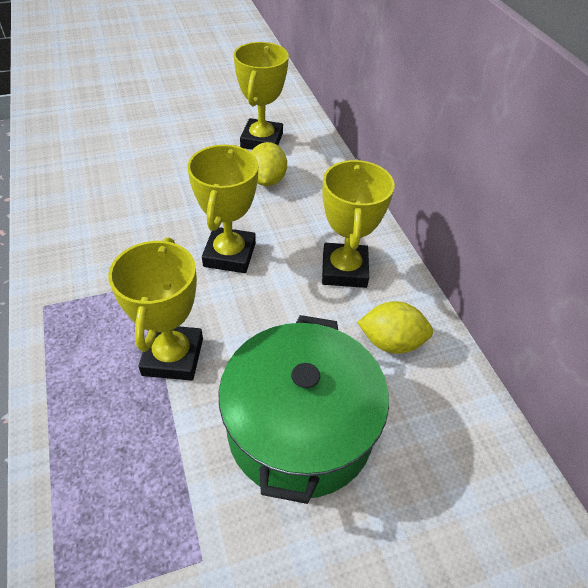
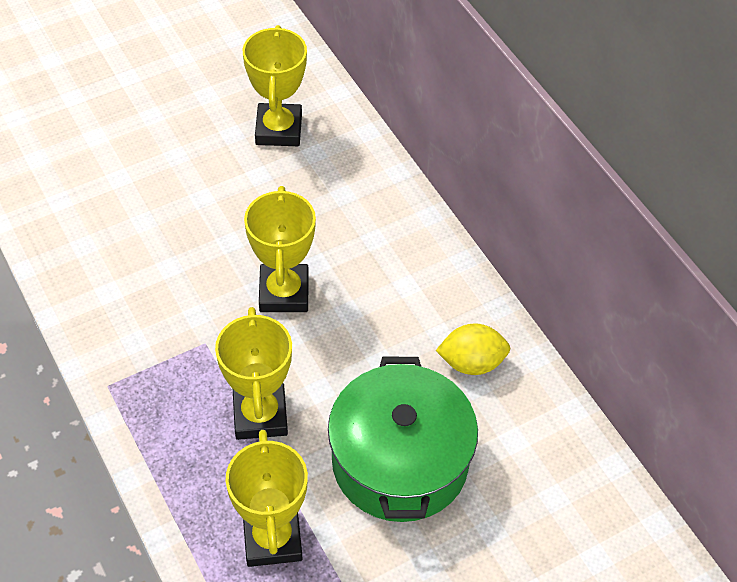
camera: 10 degrees left, 5 degrees up
yellow lemon [251,142,287,186] -> none
yellow trophy [322,159,395,288] -> yellow trophy moved to [226,430,308,567]

